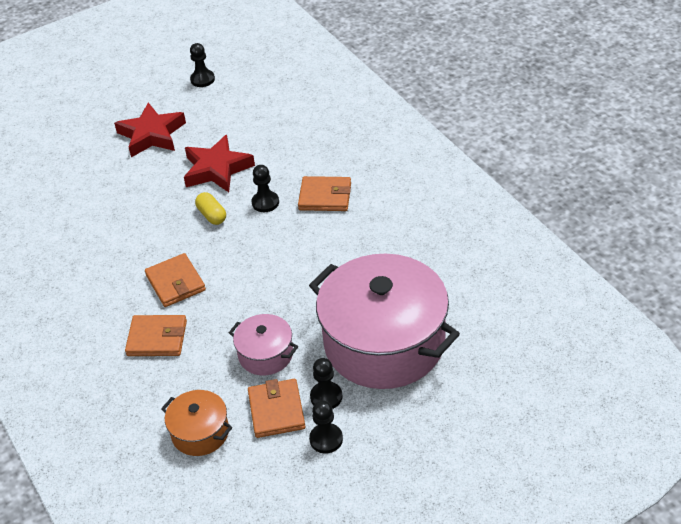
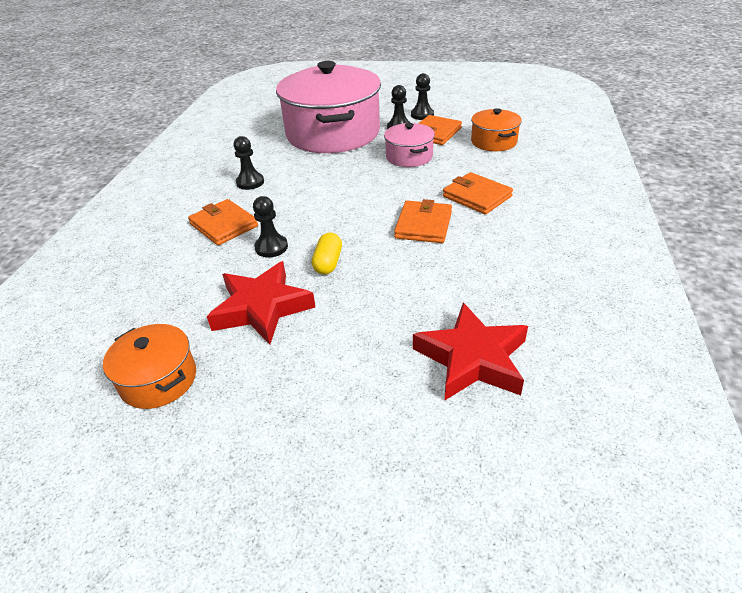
camera: 140 degrees left, 5 degrees down
red star [114,103,186,157] -> red star moved to [413,303,528,401]
black pawn [190,43,215,87] -> black pawn moved to [234,136,264,190]
none -> orange pot [103,324,196,409]

